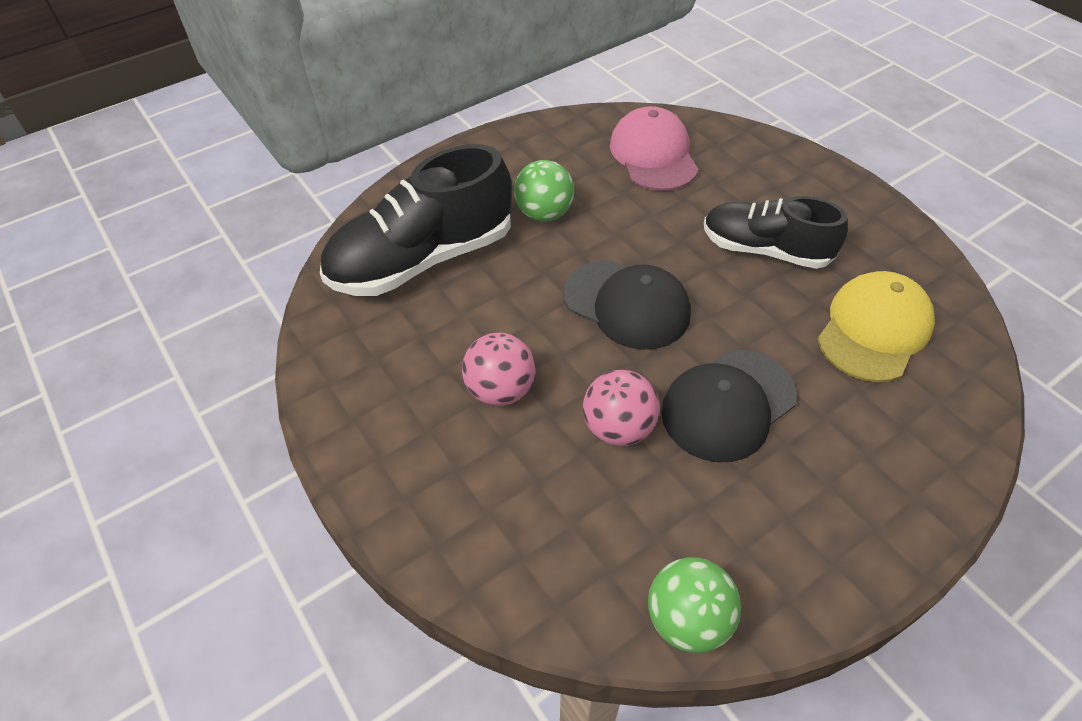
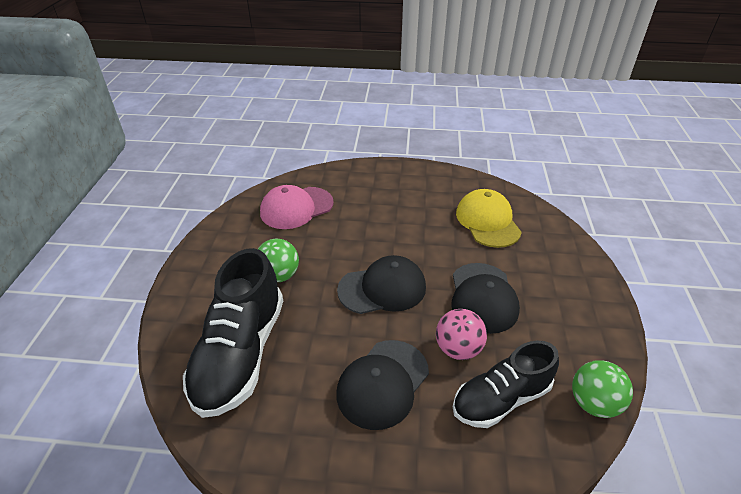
camera: 50 degrees left, 10 degrees down
pink ball [462,333,535,406] -> black cap [336,340,429,430]
pink cap [610,106,699,191] -> pink cap turned 60 degrees counterclockwise [260,185,334,229]
black shoe [704,196,848,269] -> black shoe moved to [453,341,559,428]

